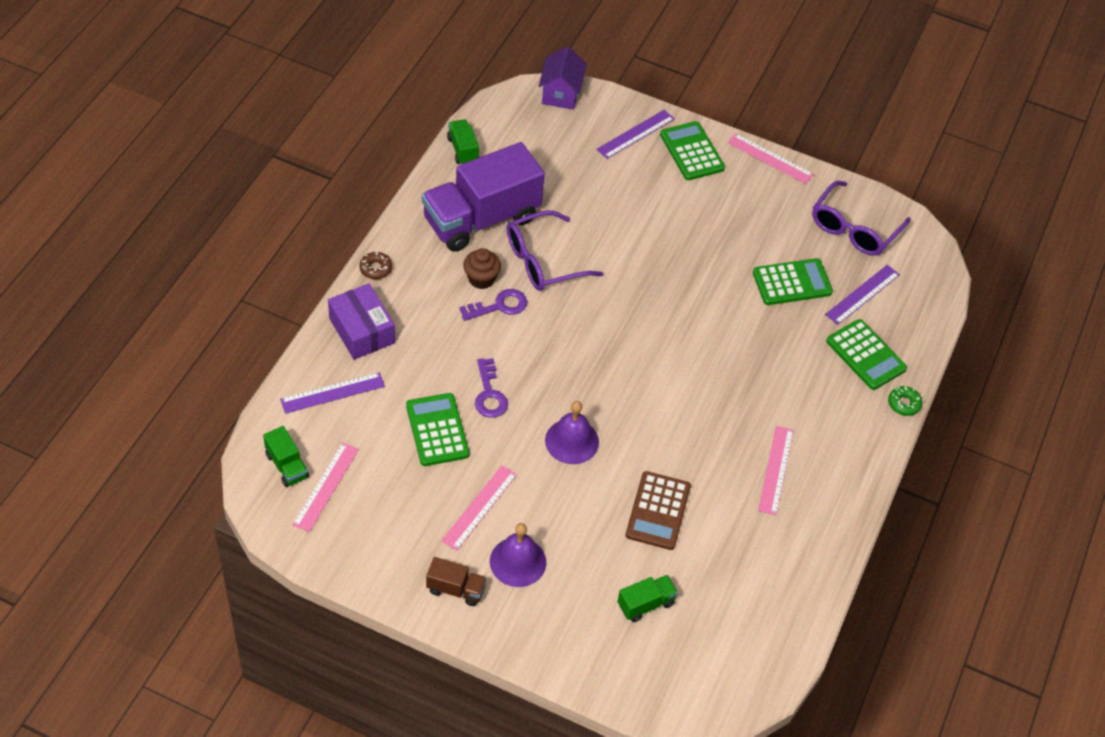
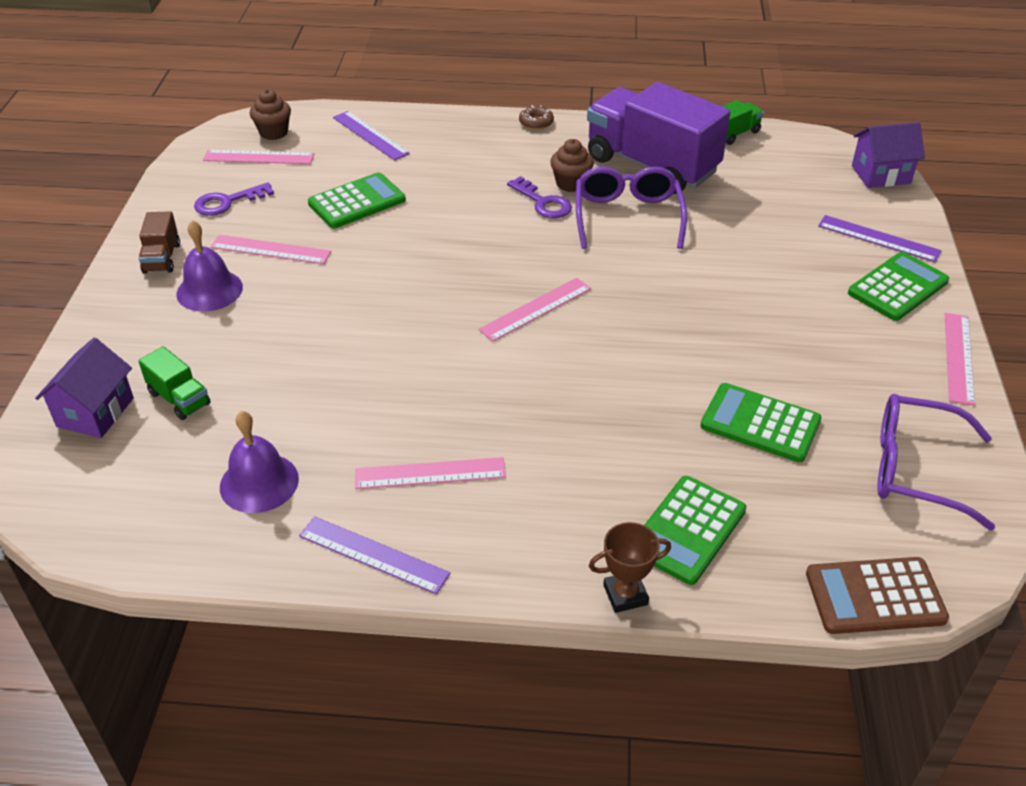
camera: 75 degrees right, 10 degrees down
green truck [263,426,309,487] -> brown cupcake [250,89,291,140]
purple box [328,284,395,360] -> none
purple key [475,358,508,418] -> purple key moved to [194,182,274,216]
purple glasses [507,210,603,291] -> purple glasses turned 45 degrees clockwise [576,167,687,249]
purple bell [545,401,599,464] -> purple bell moved to [220,411,299,513]
brown calculator [625,471,691,550] -> brown calculator moved to [806,557,949,634]
green calculator [753,258,833,305] -> green calculator turned 150 degrees clockwise [700,383,822,462]
purple ruler [825,265,900,325] -> purple ruler moved to [299,516,450,594]
green donut [888,386,922,416] -> brown trophy [589,522,671,613]
none -> purple house [35,338,134,438]
none -> pink ruler [479,278,591,341]

